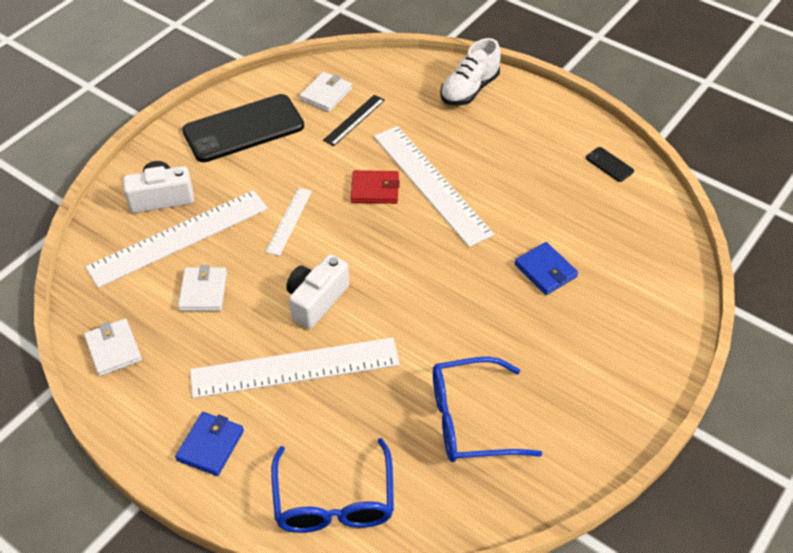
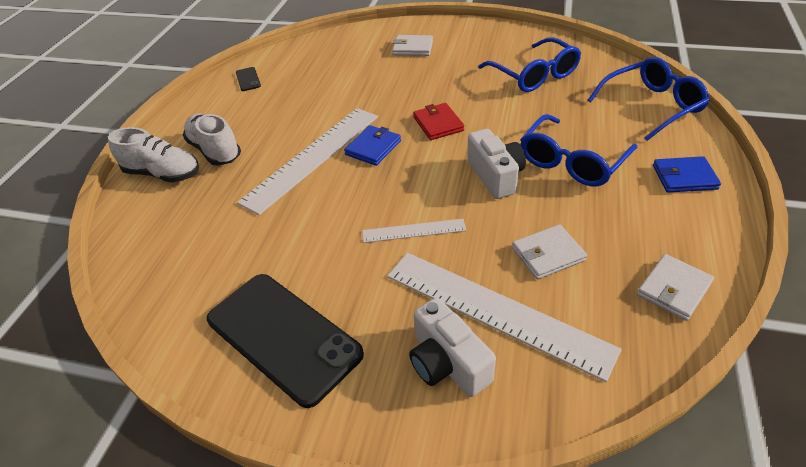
camera: 110 degrees left, 5 degrees down
white ruler [190,337,400,399] -> blue glasses [520,114,637,187]
white camera [286,254,349,329] -> white camera turned 120 degrees counterclockwise [467,129,526,199]
white wallet [299,72,352,112] -> white wallet moved to [392,35,433,56]
black ruler [323,95,385,146] -> none
red wallet [351,170,400,204] -> red wallet moved to [413,103,464,140]
blue wallet [515,242,578,295] -> blue wallet moved to [344,125,401,166]
black phone [586,147,634,182] -> black phone turned 45 degrees counterclockwise [236,67,261,91]
none -> white shoe [183,114,241,166]

